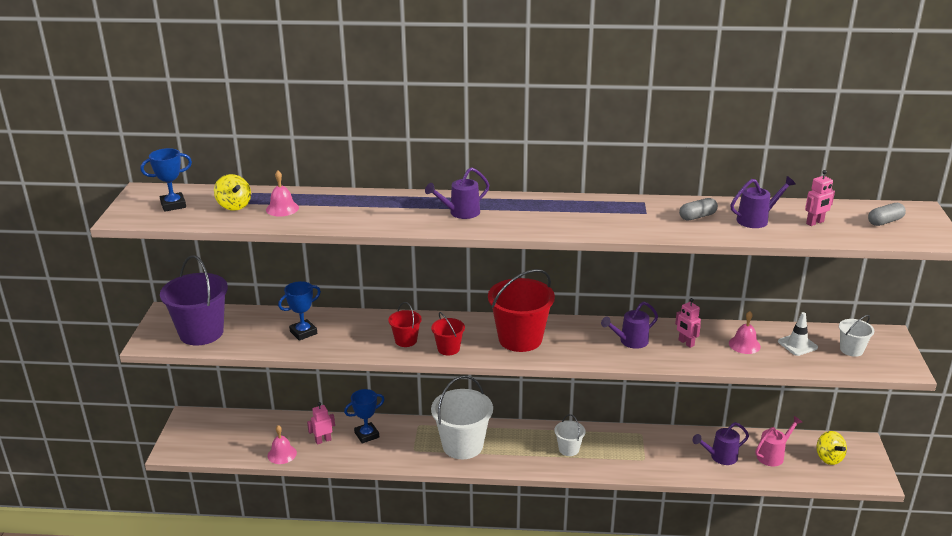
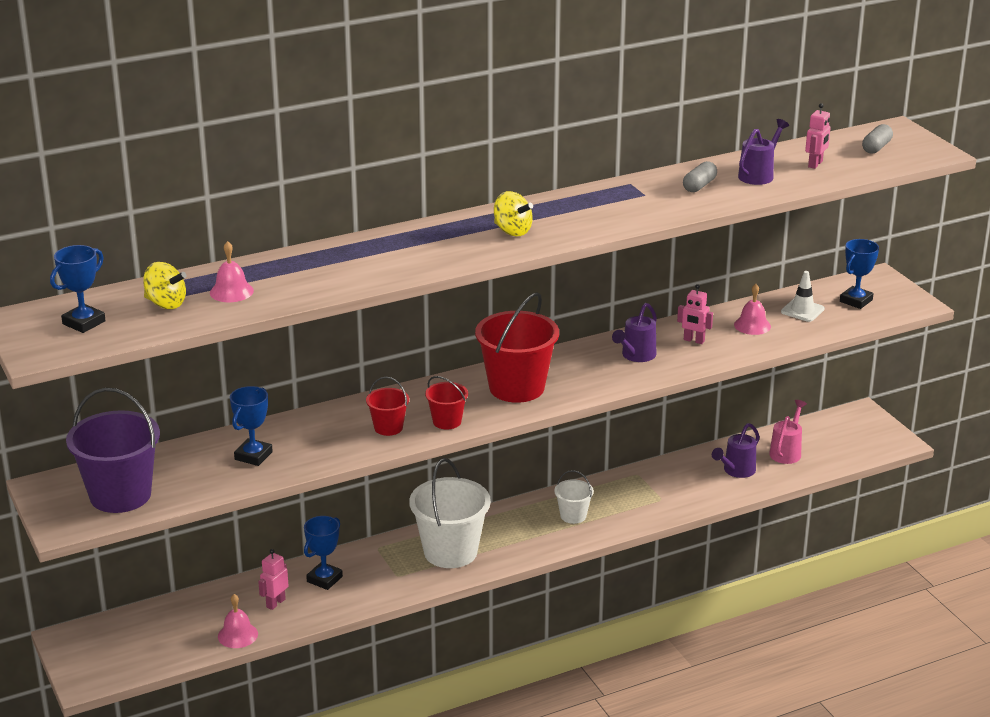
camera: 30 degrees left, 0 degrees up
purple watering can [425,167,489,219] -> none
yellow spinning top [816,431,847,465] -> yellow spinning top moved to [494,191,533,236]
white bucket [839,315,874,357] -> blue trophy [840,239,879,309]

